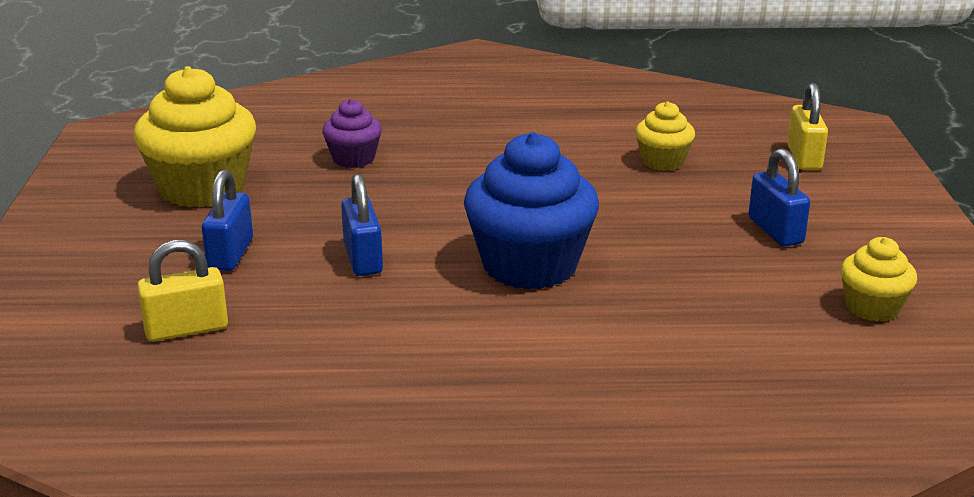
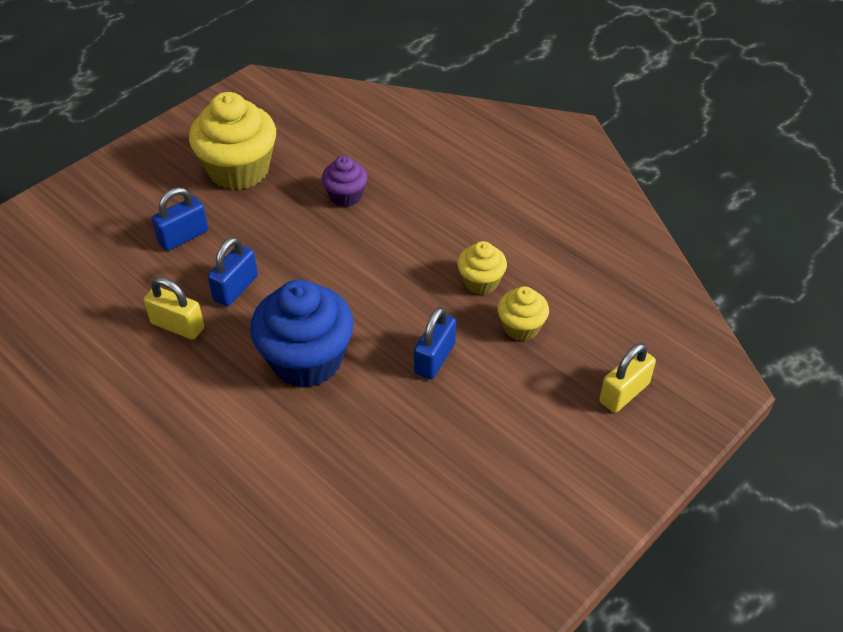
camera: 45 degrees right, 20 degrees up
yellow padlock [137,240,228,341] -> yellow padlock moved to [144,277,204,340]
blue padlock [748,148,810,247] -> blue padlock moved to [414,307,456,380]
yellow cupcake [841,237,917,322] -> yellow cupcake moved to [457,241,507,294]

